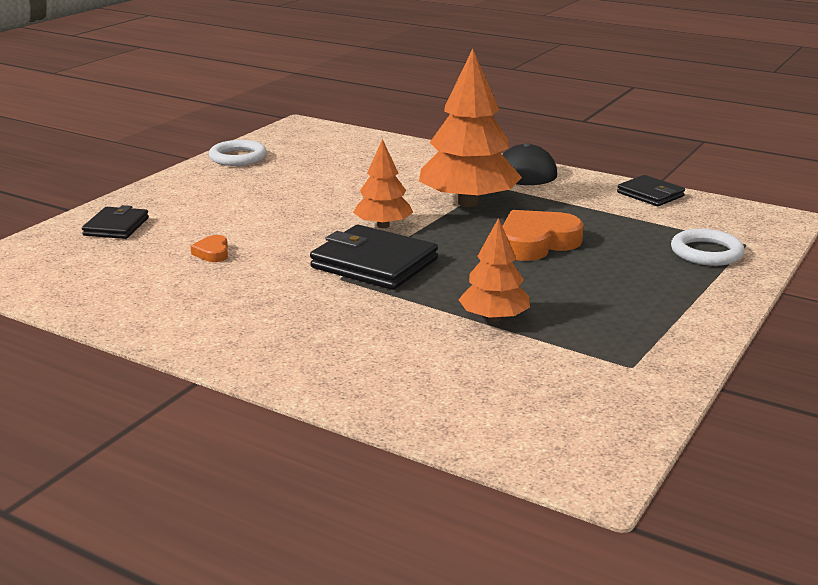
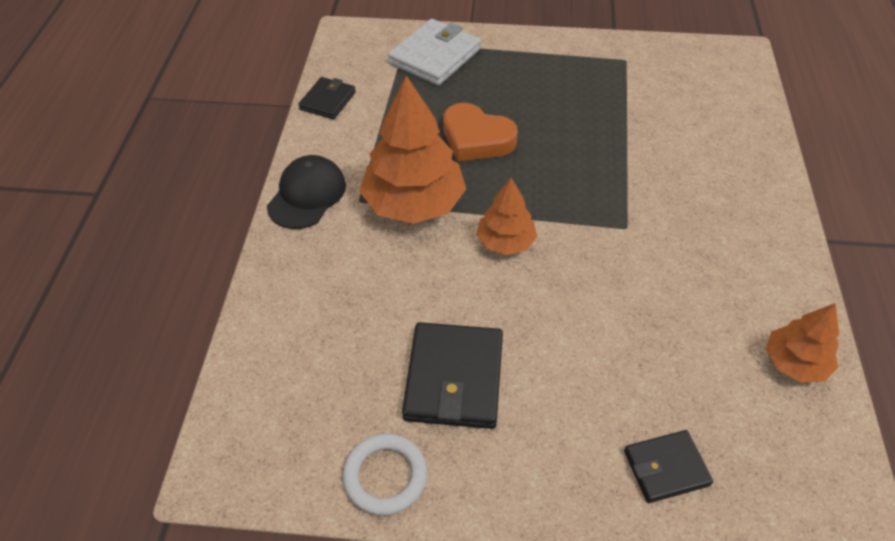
camera: 115 degrees left, 25 degrees up
orange heart [191,235,228,262] -> none
black wallet [310,225,438,290] -> black wallet moved to [402,322,503,429]
orange tree [458,218,530,322] -> orange tree moved to [766,303,839,382]
white ring [671,229,744,266] -> white wallet [388,19,481,86]

